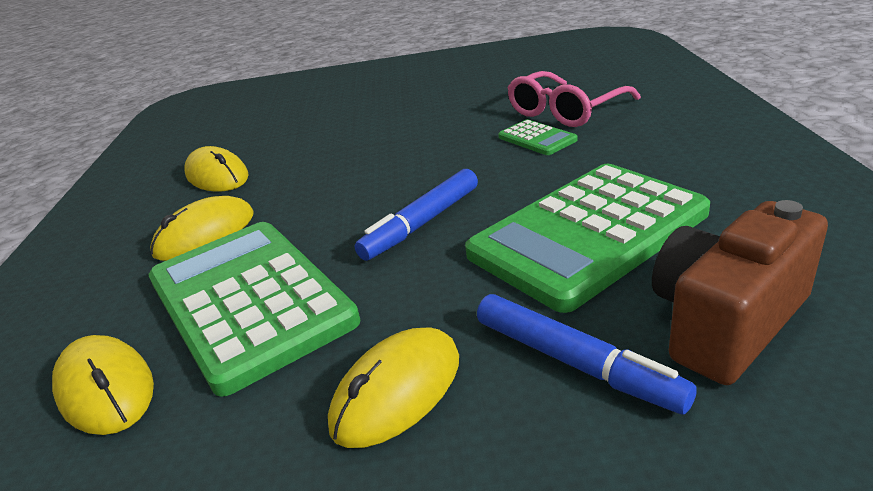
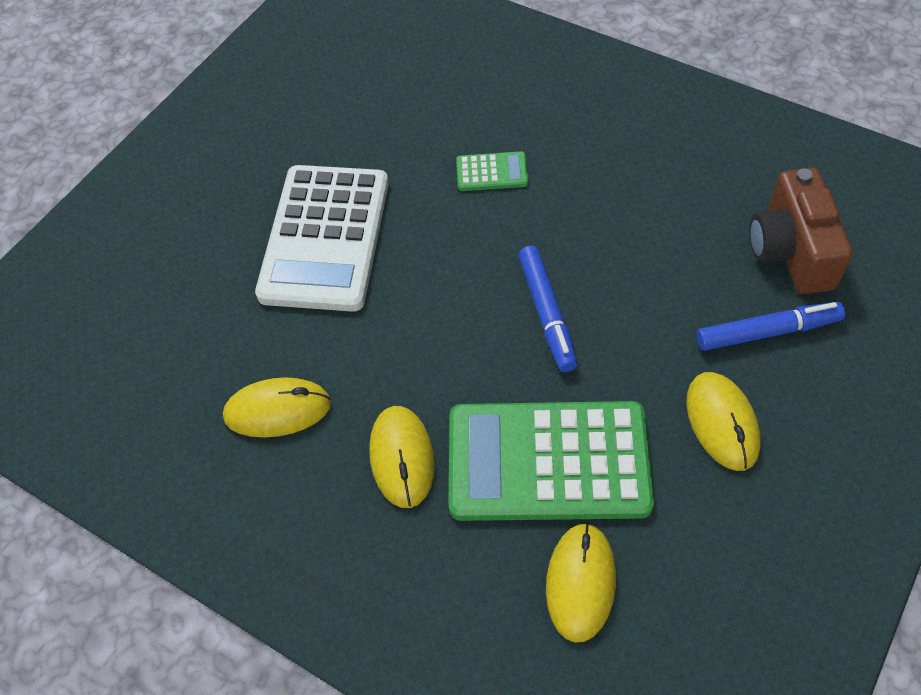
camera: 55 degrees left, 25 degrees up
yellow mouse [52,335,154,435] -> yellow mouse turned 75 degrees counterclockwise [546,523,616,643]
green calculator [465,164,710,313] -> none
pink glasses [508,71,641,127] -> none
none -> white calculator [255,165,389,312]

